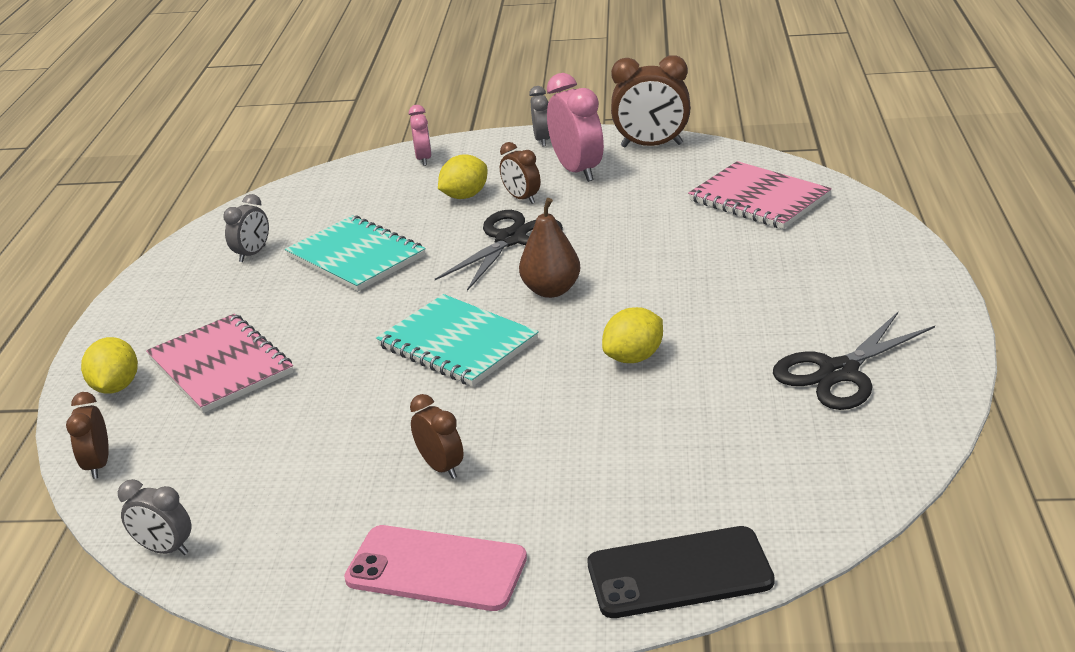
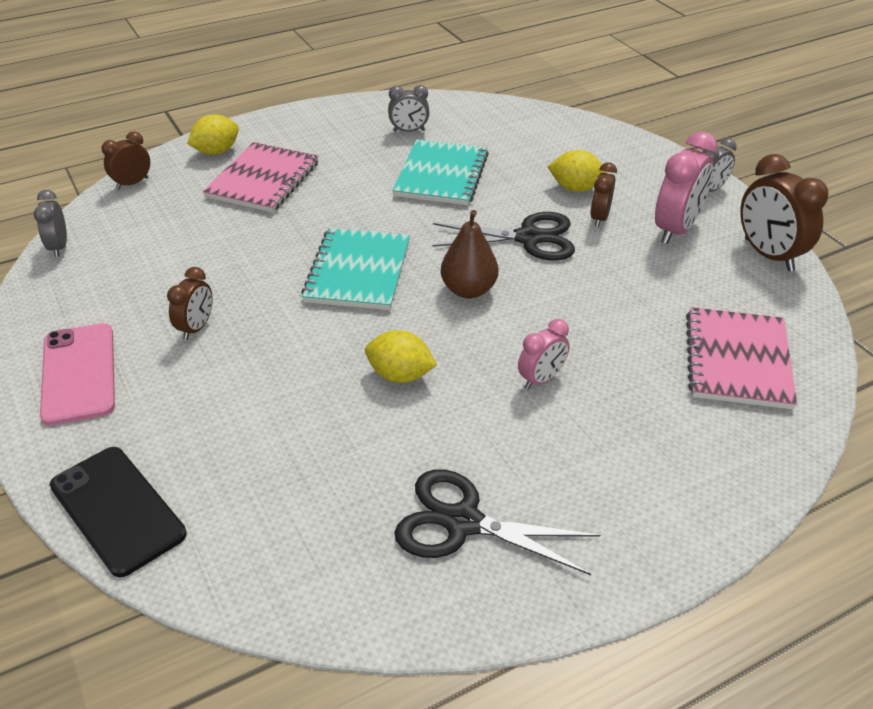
camera: 55 degrees right, 10 degrees up
pink clock [409,105,432,166] -> pink clock moved to [518,319,570,389]

